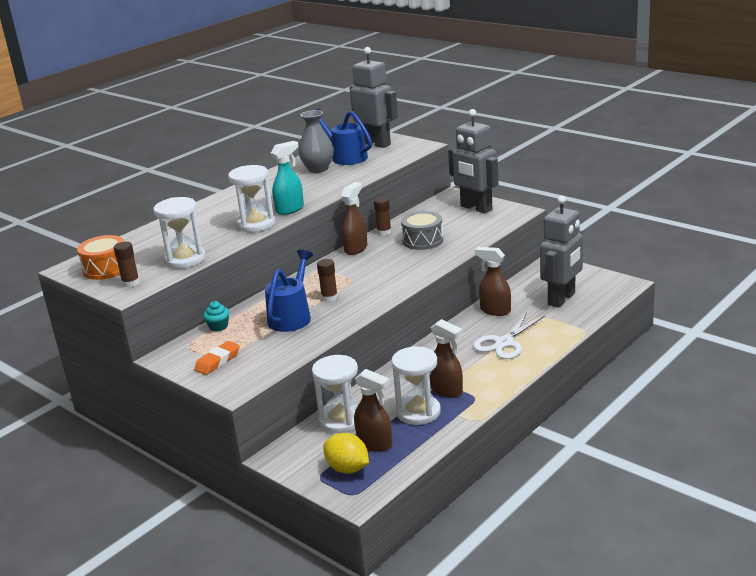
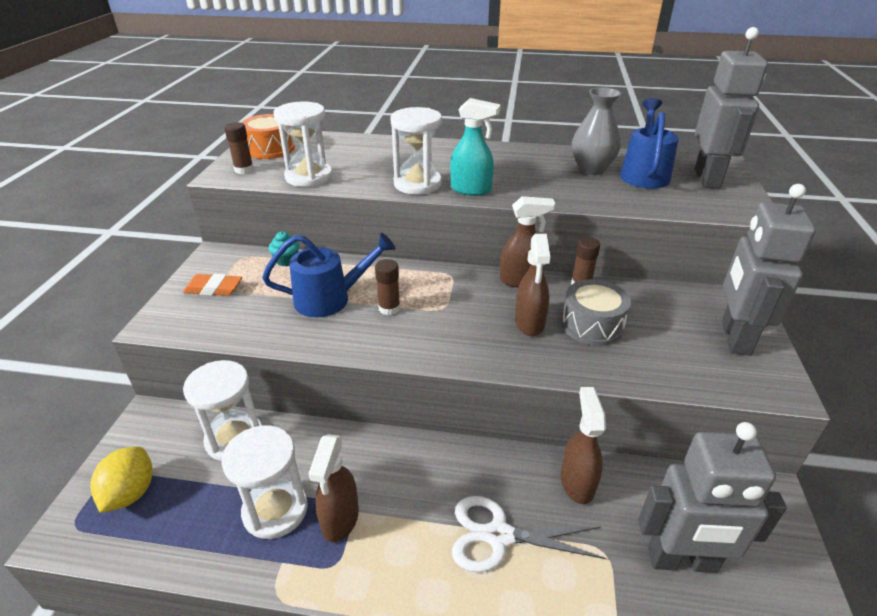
camera: 55 degrees right, 10 degrees up
brown spray bottle [354,369,392,451] -> brown spray bottle moved to [515,234,550,336]

